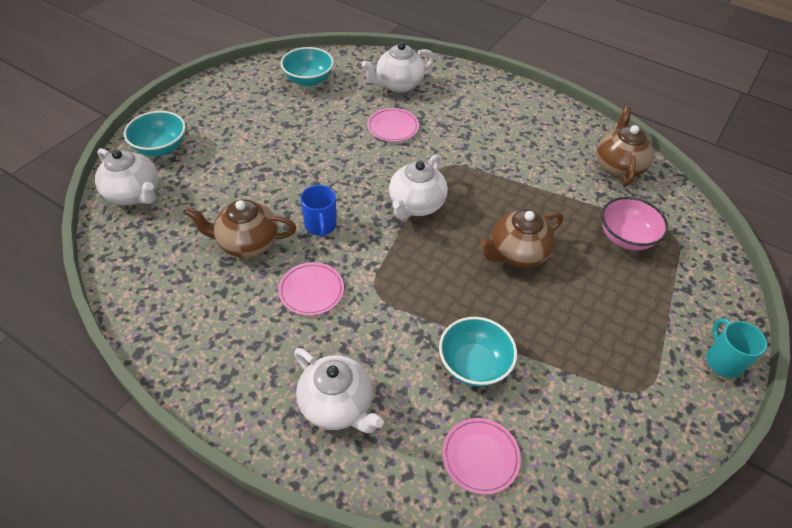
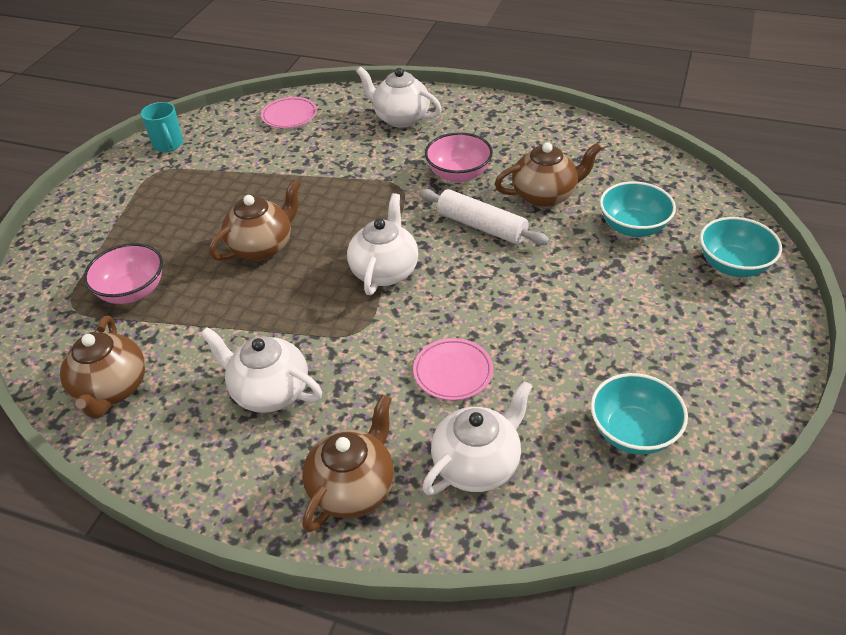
camera: 170 degrees right, 5 degrees down
white teapot [95,148,158,205] -> white teapot moved to [201,327,322,413]
pink plate [278,262,344,316] -> pink bowl [425,132,493,183]
blue mug [300,185,336,237] -> white rolling pin [419,189,550,245]
turquoise bowl [439,317,517,387] -> turquoise bowl moved to [600,181,676,237]
turquoise mug [706,318,767,378] -> turquoise mug moved to [141,102,183,152]
none -> brown teapot [302,394,394,532]

